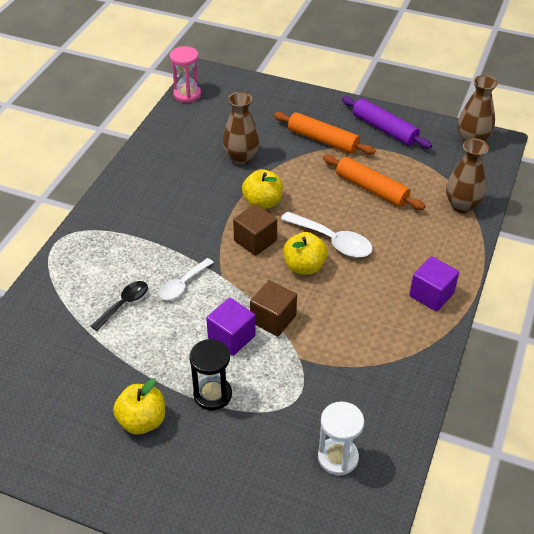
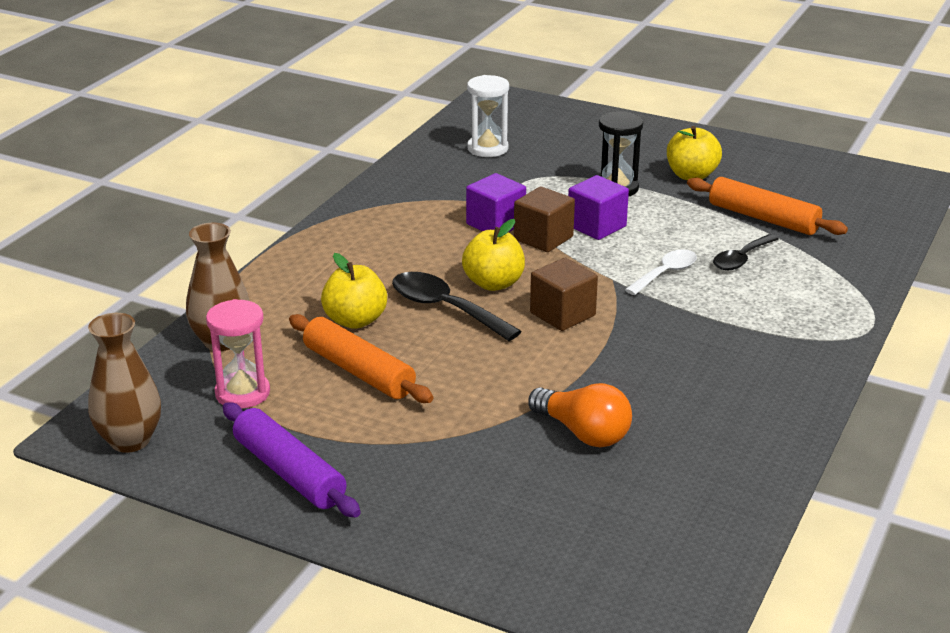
camera: 175 degrees left, 15 degrees down
pink hourglass [170,46,201,103] -> pink hourglass moved to [206,299,270,409]
brown vase [223,92,260,165] -> orange light bulb [528,383,632,447]
yellow apple [242,169,283,209] -> yellow apple moved to [321,253,387,329]
orange rolling pin [274,112,376,155] -> orange rolling pin moved to [687,177,848,235]
white spoon [281,211,373,257] -> black spoon [392,272,522,341]
purple cube [409,256,459,312] -> purple cube moved to [466,173,526,232]

